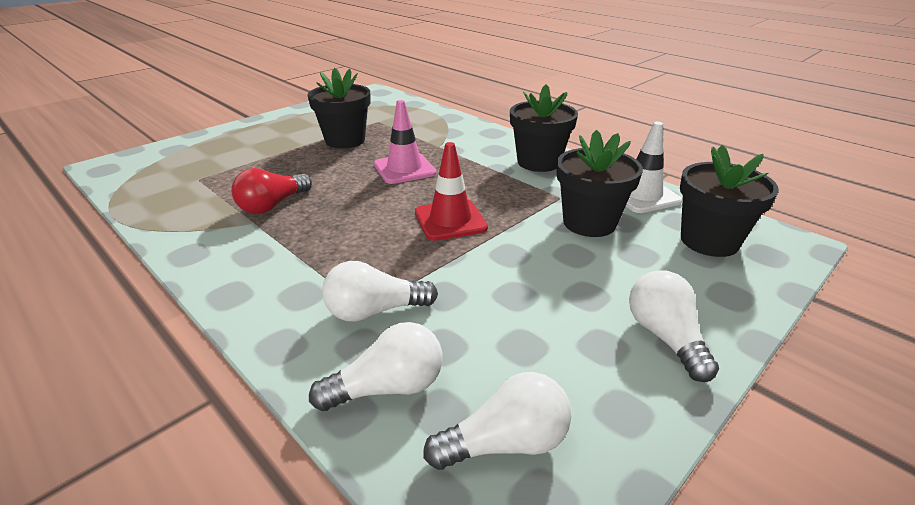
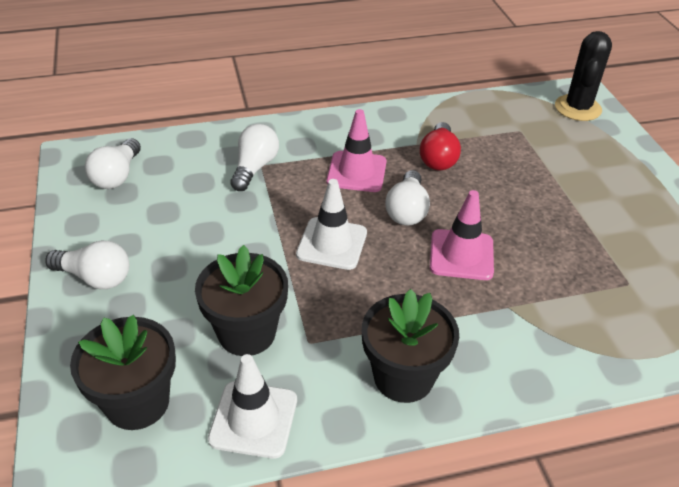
camera: 120 degrees right, 10 degrees up
red light bulb [231,168,312,214] -> red light bulb turned 150 degrees counterclockwise [420,122,461,170]
black flower pot [307,68,370,149] -> none
white light bulb [309,322,442,411] -> white light bulb moved to [385,170,430,226]
red traffic cone [415,142,488,241] -> white traffic cone [296,179,367,270]
none -> pink traffic cone [326,109,387,192]
none -> black cactus [555,31,612,121]

